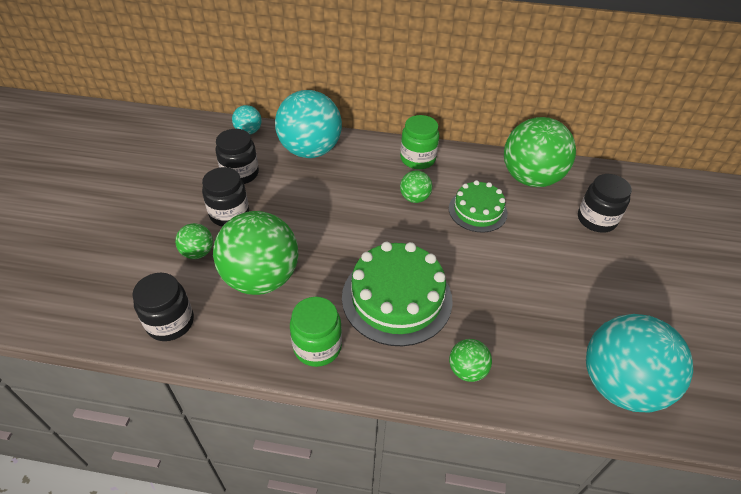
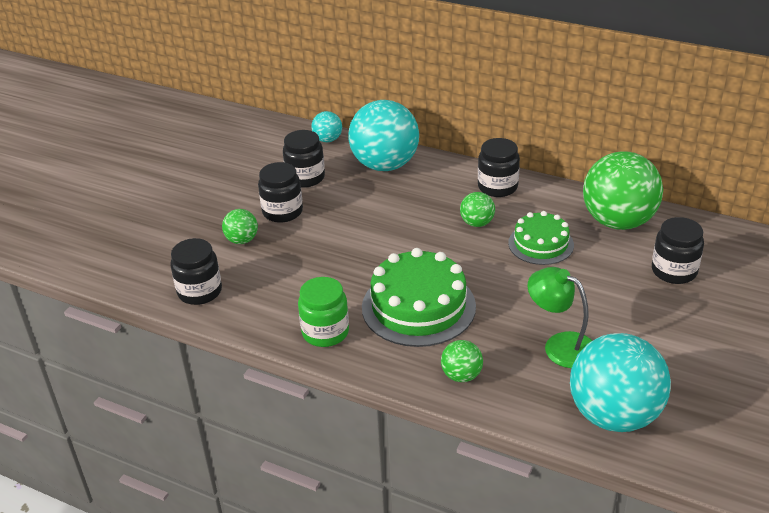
camera: 20 degrees right, 10 degrees down
green ball [213,211,298,295] -> none
green jar [400,115,439,169] -> black jar [478,138,520,197]
none -> green lamp [527,267,592,368]

